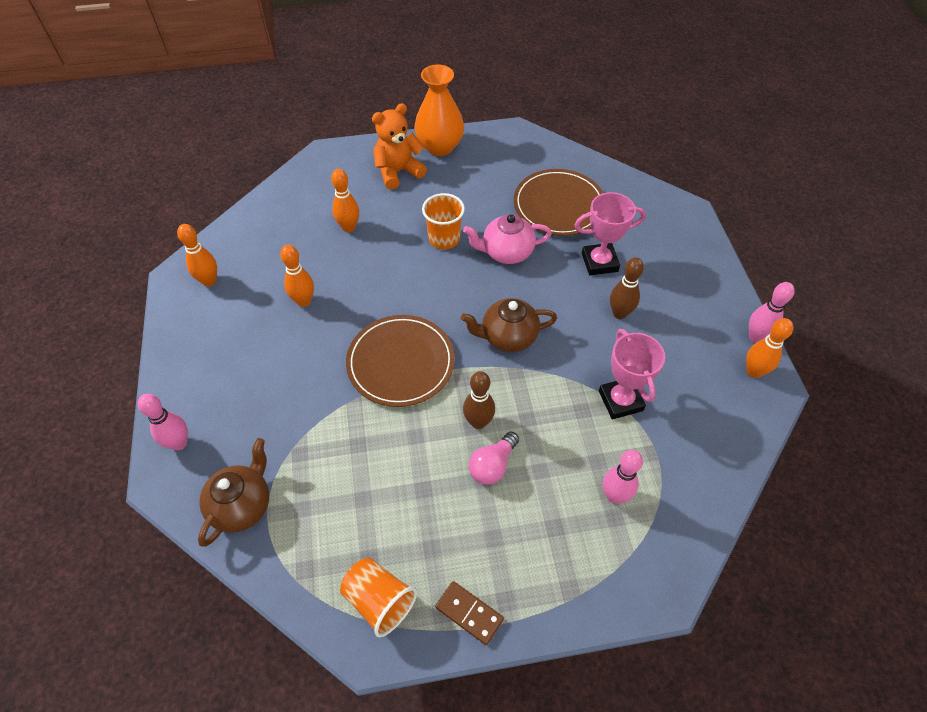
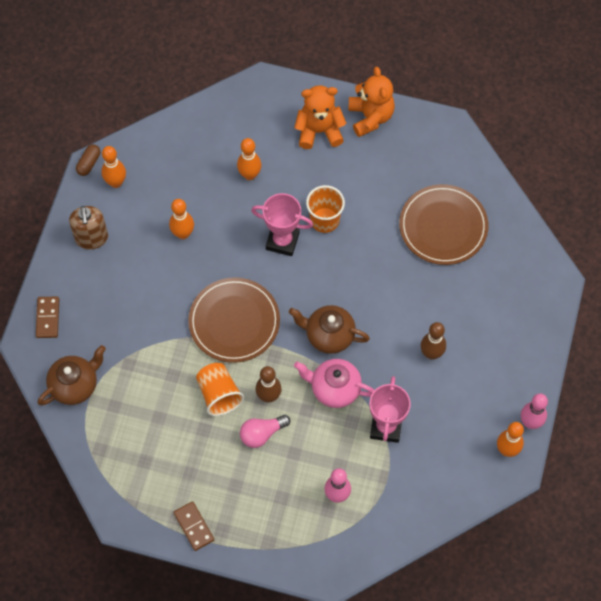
camera: 25 degrees right, 10 degrees up
pink bowling pin [138,394,188,450] -> brown domino [36,297,59,338]
orange cup [340,557,417,637] -> orange cup moved to [196,363,244,416]
orange vase [414,65,464,156] -> orange teddy bear [348,67,395,137]
pink teapot [463,214,552,264] -> pink teapot moved to [294,359,375,408]
pink trophy [575,192,646,275] -> pink trophy moved to [251,193,313,256]
none -> brown soap dispenser [69,206,108,250]
none -> brown capsule [76,144,100,176]

